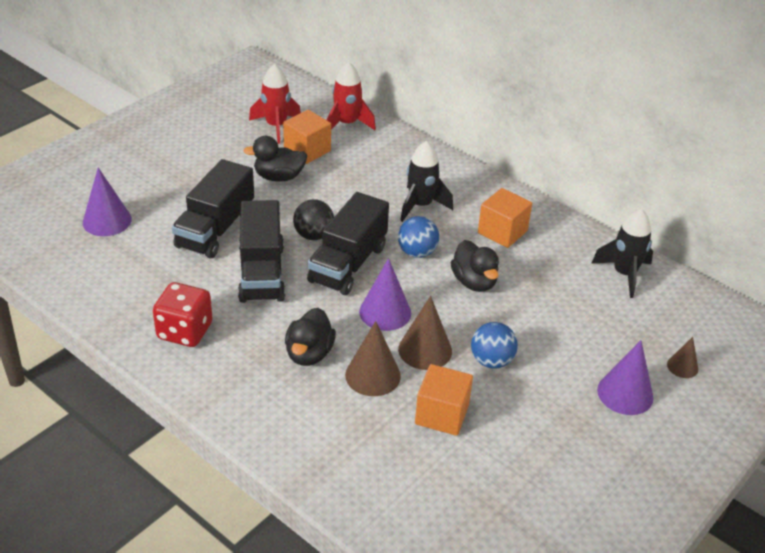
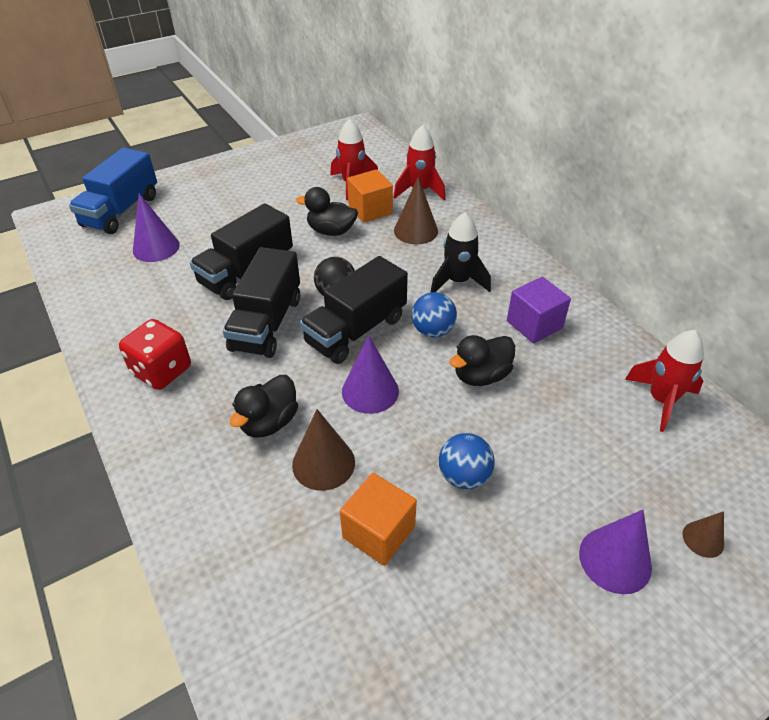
camera: 20 degrees right, 5 degrees up
brown cone [398,296,452,370] -> brown cone moved to [394,177,438,245]
black duck [451,240,499,292] -> black duck turned 60 degrees clockwise [449,335,515,386]
orange cube [478,188,532,248] -> purple cube [507,277,571,343]
black rocket [591,209,653,298] -> red rocket [625,330,704,432]
none -> blue truck [69,148,157,234]

